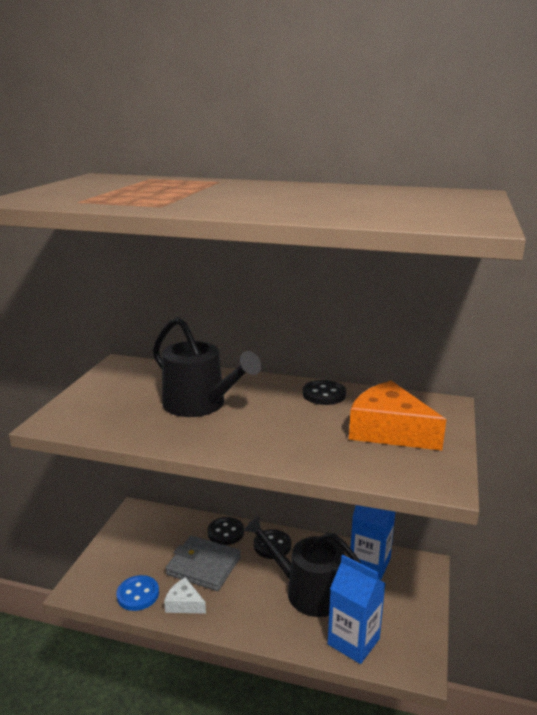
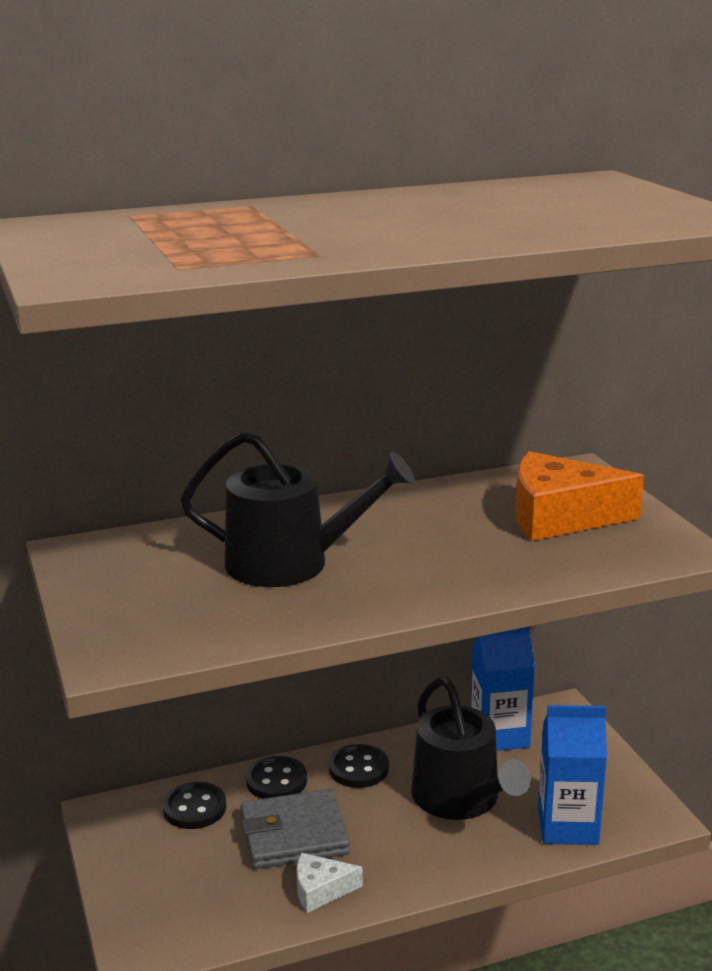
camera: 35 degrees left, 0 degrees up
blue button [116,575,159,611] -> none
black watering can [243,515,362,617] -> black watering can turned 105 degrees counterclockwise [411,677,531,820]
black button [303,380,346,405] -> black button moved to [163,782,226,829]

